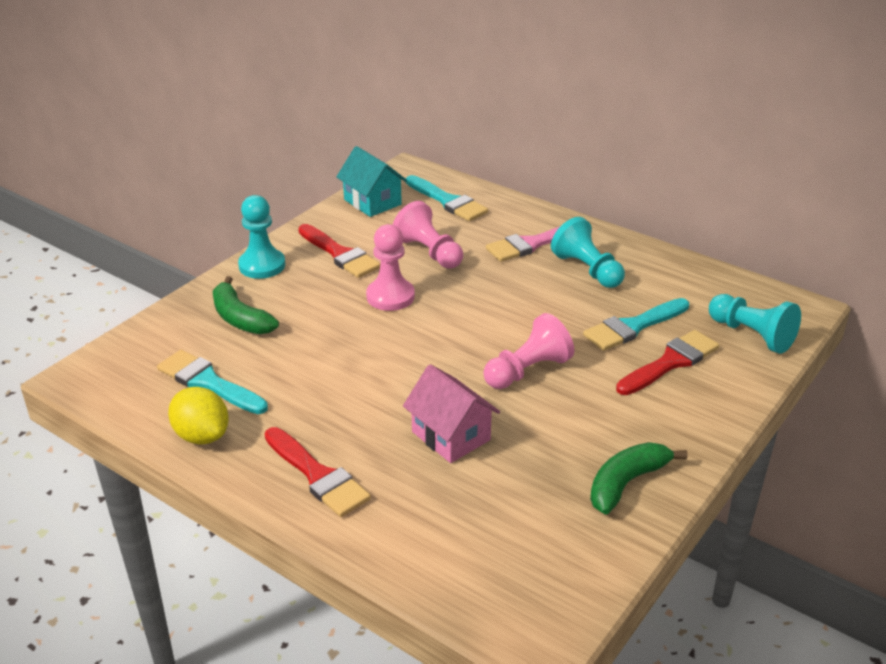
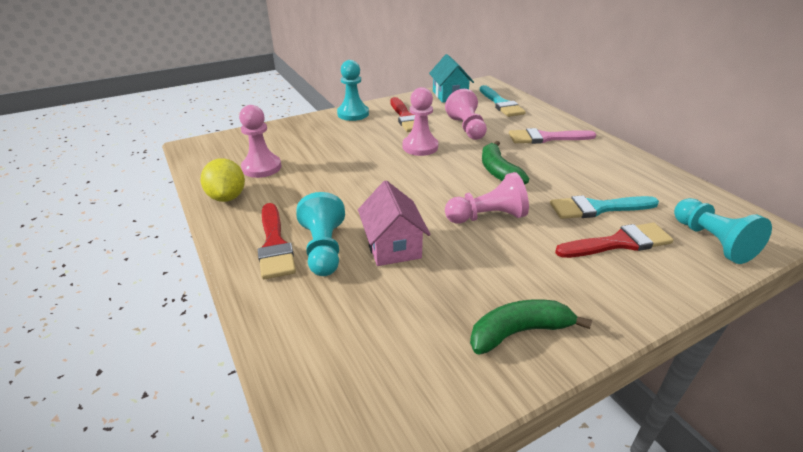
camera: 25 degrees right, 0 degrees up
turquoise brush [157,350,268,414] -> pink pawn [239,105,281,178]
green banana [213,276,279,334] -> green banana moved to [482,141,529,185]
turquoise pawn [551,217,625,288] -> turquoise pawn moved to [296,192,345,276]

